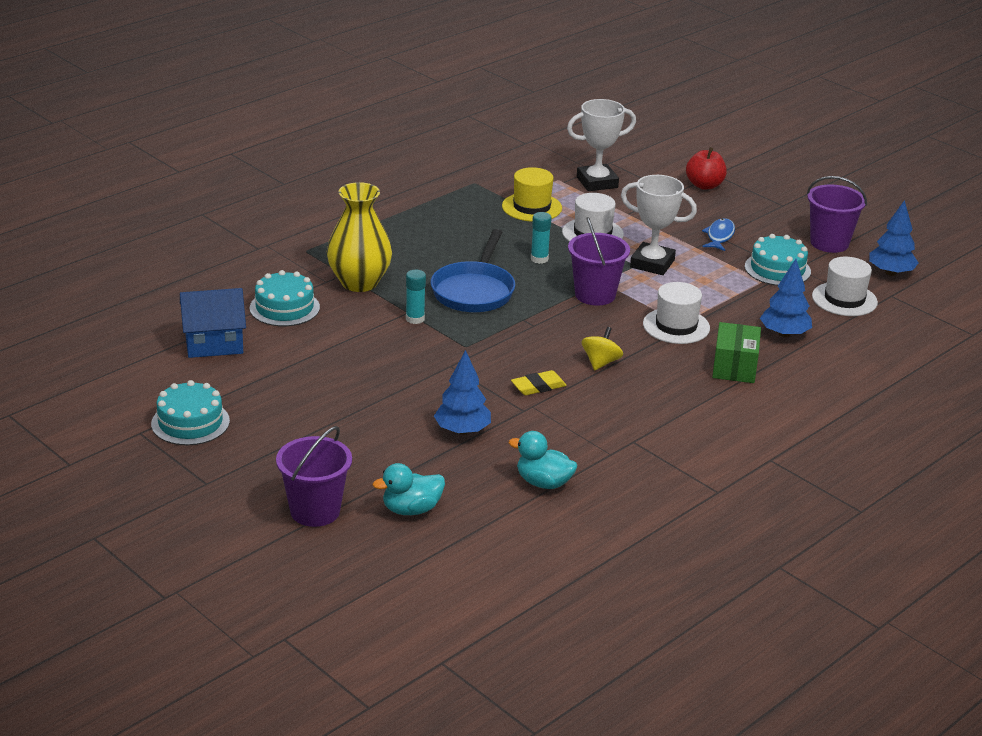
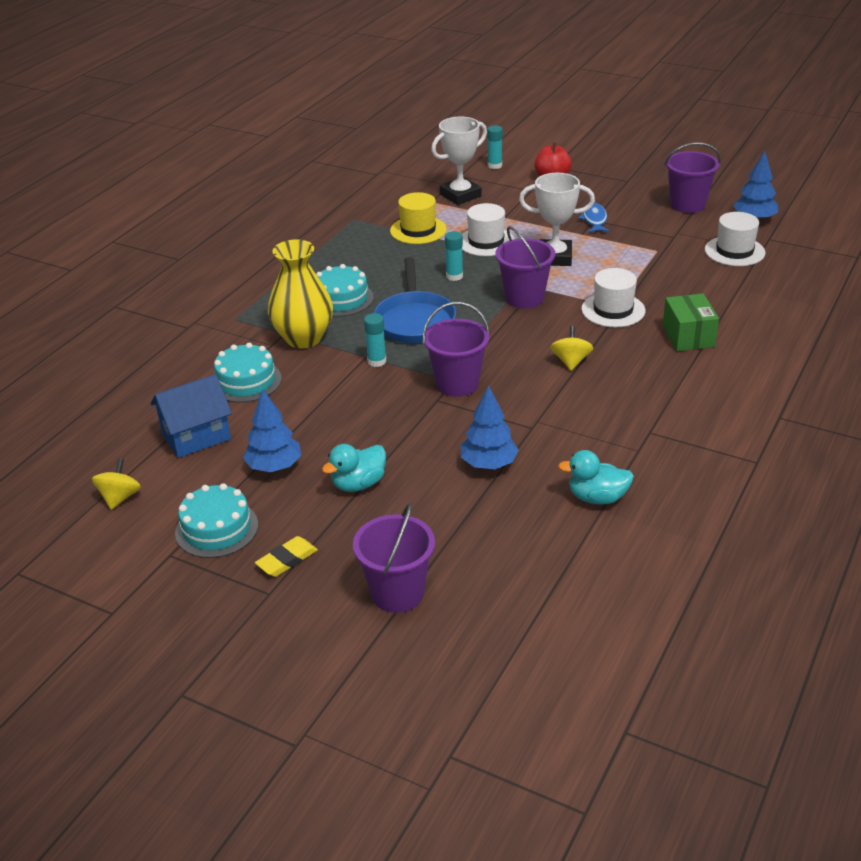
camera: 15 degrees left, 5 degrees up
turquoise duck [372,463,445,515] -> turquoise duck moved to [322,444,386,492]
yellow eraser [511,370,567,395] -> yellow eraser moved to [255,536,318,577]
turquoise cake [745,234,811,286] -> turquoise cake moved to [316,264,374,317]
blue tree [760,259,812,337] -> blue tree moved to [243,389,301,472]
none -> yellow spinning top [92,458,141,510]
none -> purple bucket [423,302,490,397]
none -> turquoise glue stick [487,125,503,169]

